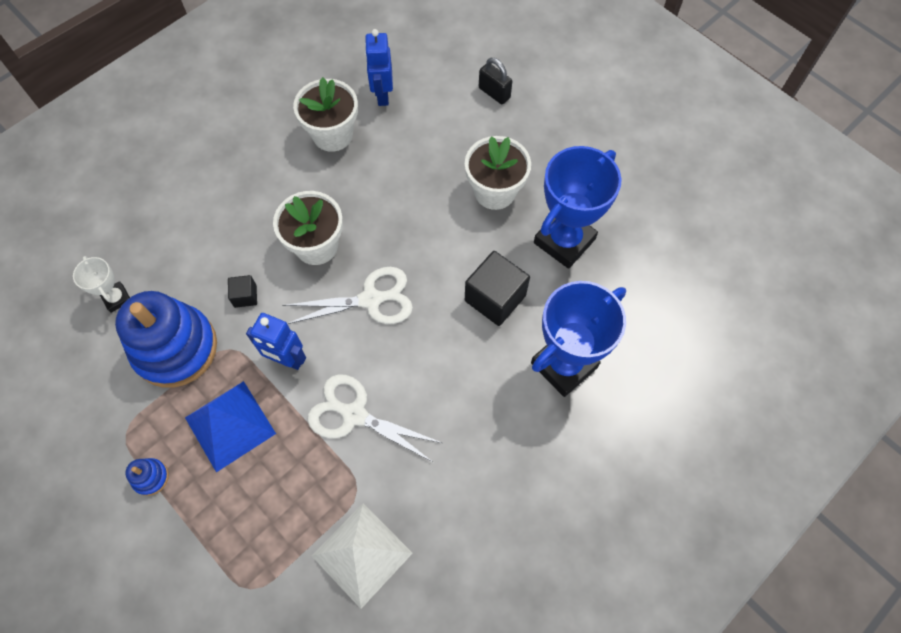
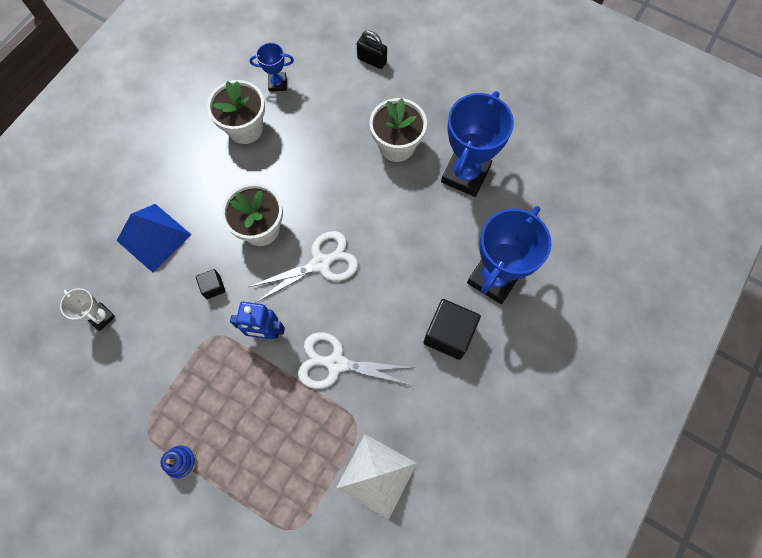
camera: 15 degrees left, 5 degrees up
blue stacking toy [115,291,217,388] -> none
blue pyramid [185,381,276,472] -> blue pyramid moved to [117,204,192,273]
blue robot [365,29,393,106] -> blue trophy [250,42,294,92]
black cube [465,251,530,326] -> black cube moved to [424,299,481,360]

